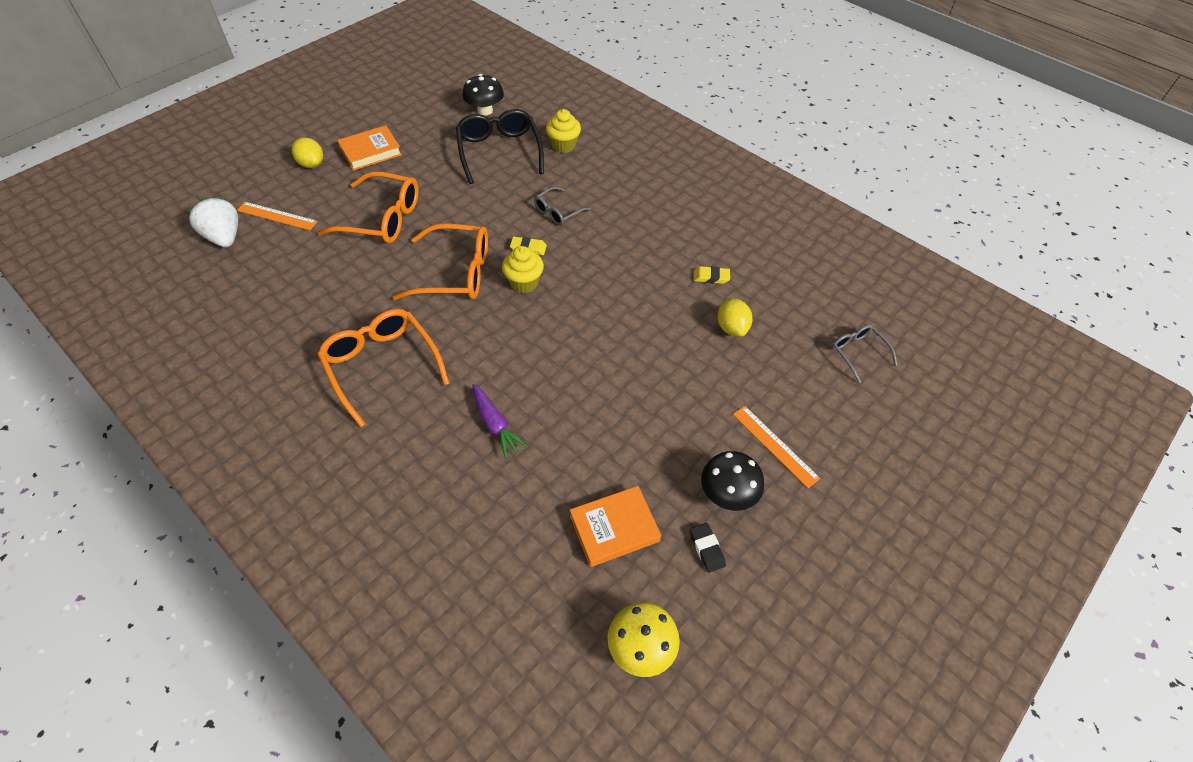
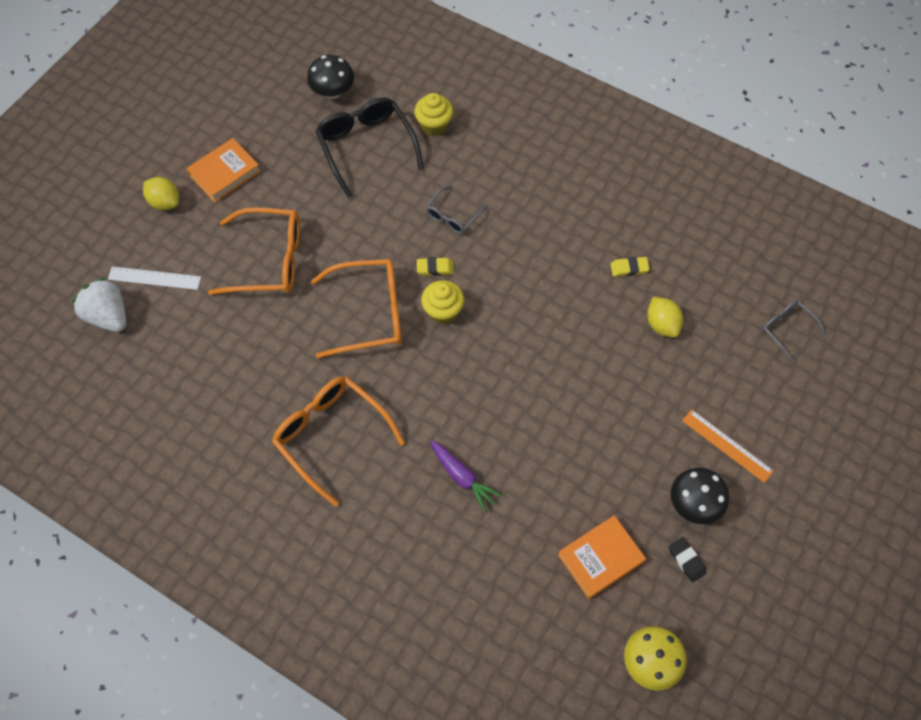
camera: 10 degrees left, 10 degrees up
orange ruler [237,202,318,230] -> white ruler [108,266,201,290]

